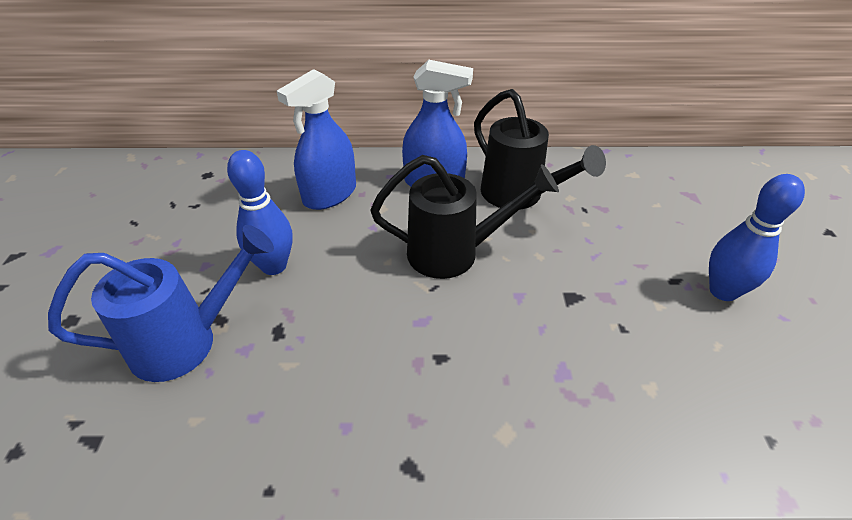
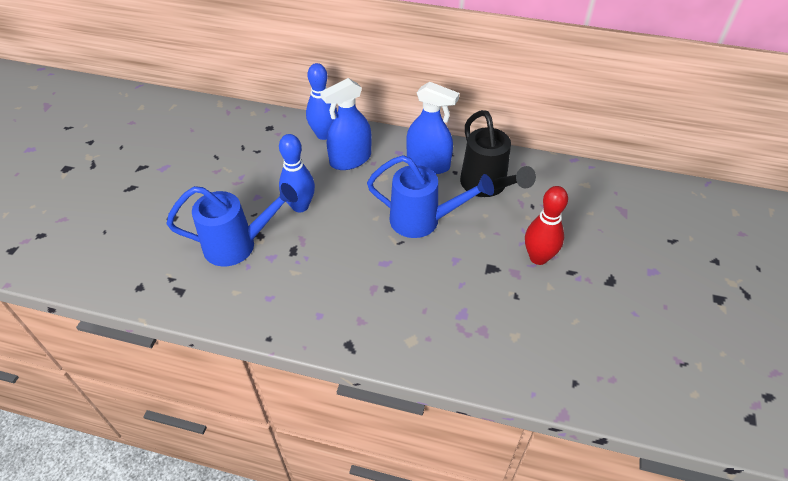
camera: 15 degrees right, 5 degrees up
black watering can [370,155,559,279] -> blue watering can [367,155,494,238]
blue bowling pin [709,174,805,301] -> blue bowling pin moved to [306,63,337,140]
none -> red bowling pin [525,186,568,265]

